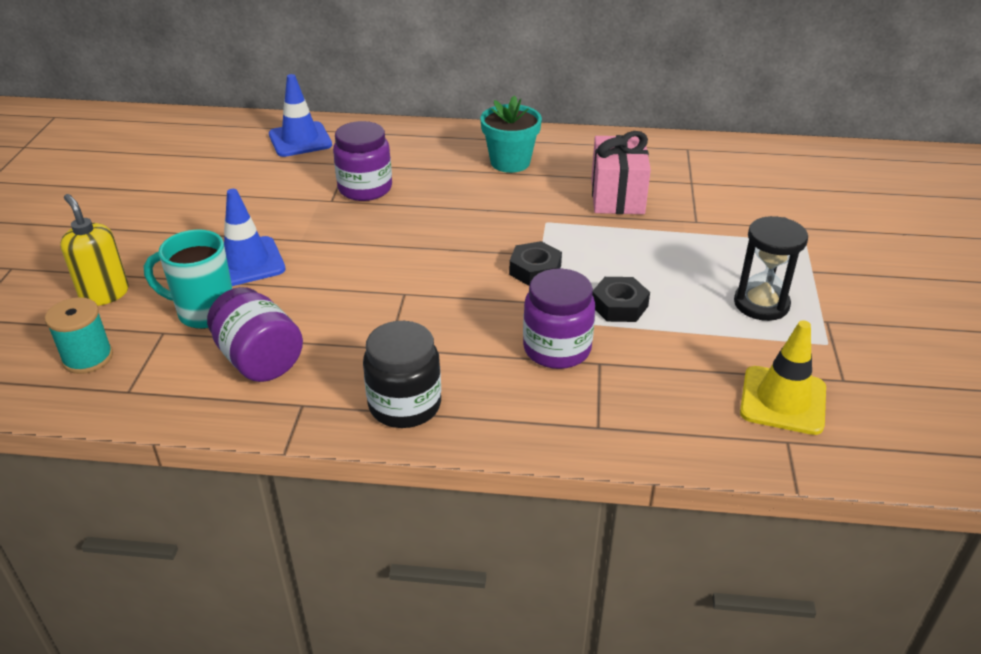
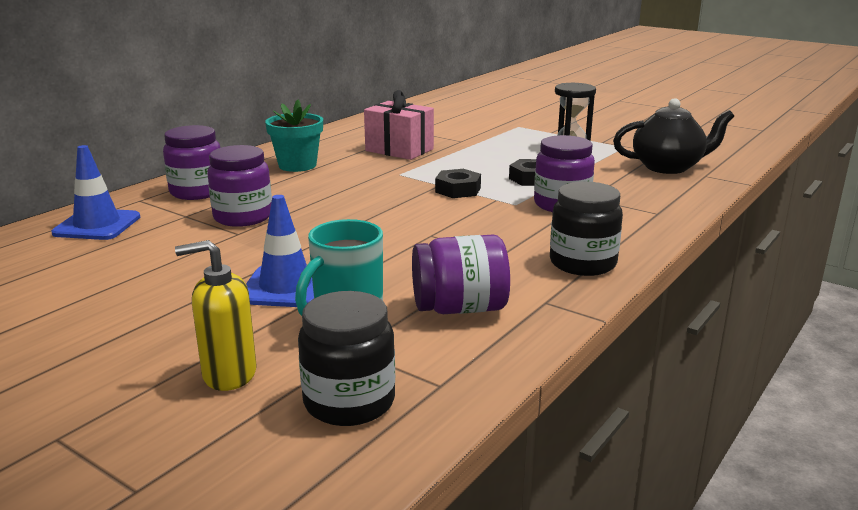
camera: 60 degrees left, 15 degrees down
turquoise spool [45,297,113,374] -> black jar [298,291,395,426]
yellow traffic cone [740,321,826,435] -> black teapot [613,98,734,174]
none -> purple jar [163,125,220,200]

